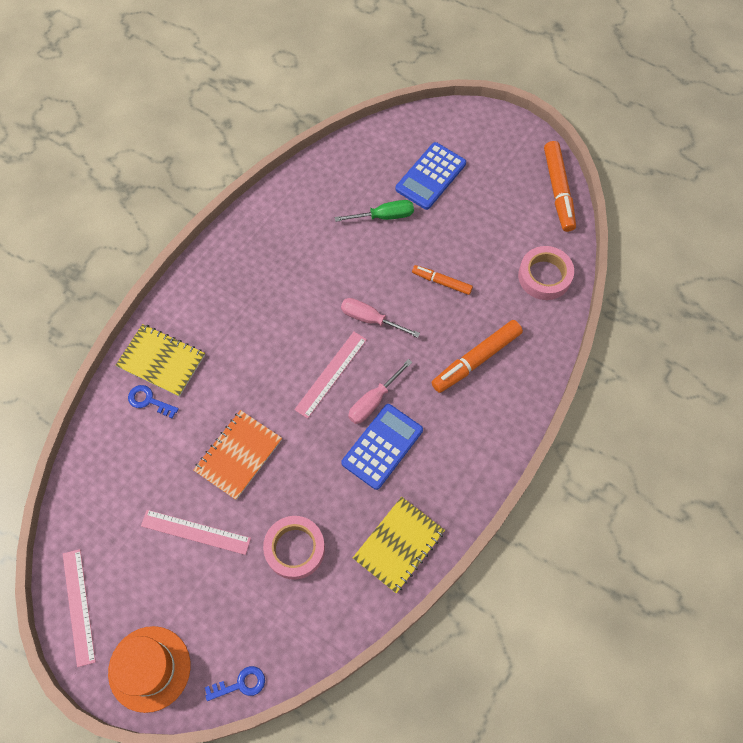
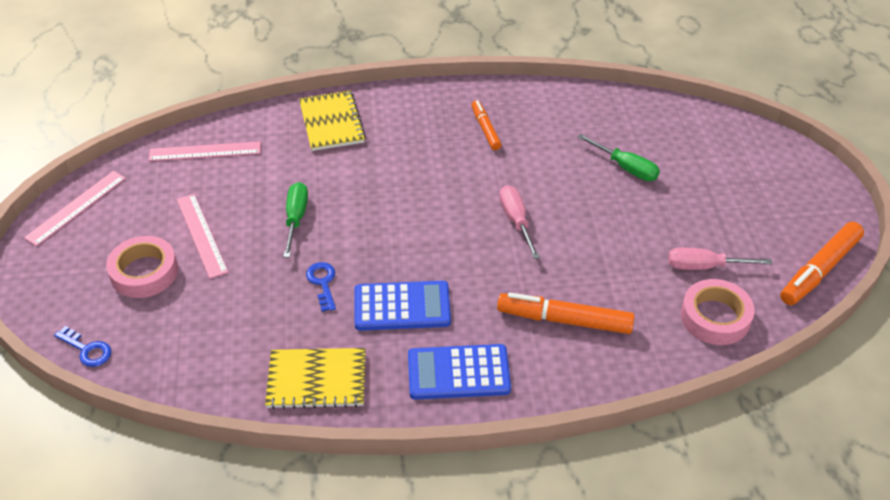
camera: 50 degrees right, 20 degrees down
orange hat [108,626,190,713] -> none
blue key [128,385,179,419] -> blue key moved to [306,262,336,312]
orange notebook [193,410,282,500] -> green screwdriver [283,182,308,258]
pink tape [263,516,325,580] -> pink tape moved to [106,236,178,298]
pink ruler [294,332,367,419] -> pink ruler moved to [148,141,261,161]
pink screwdriver [348,359,412,424] -> pink screwdriver moved to [668,248,772,270]
blue calculator [395,142,466,210] -> blue calculator moved to [408,344,511,400]
orange marker [412,265,473,295] -> orange marker moved to [471,100,502,150]

